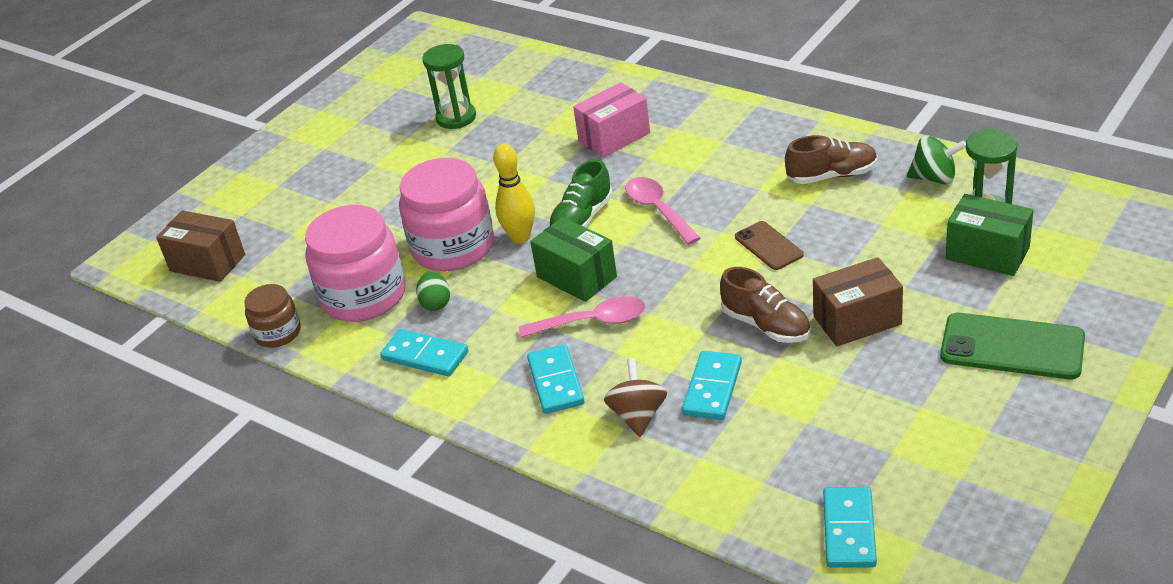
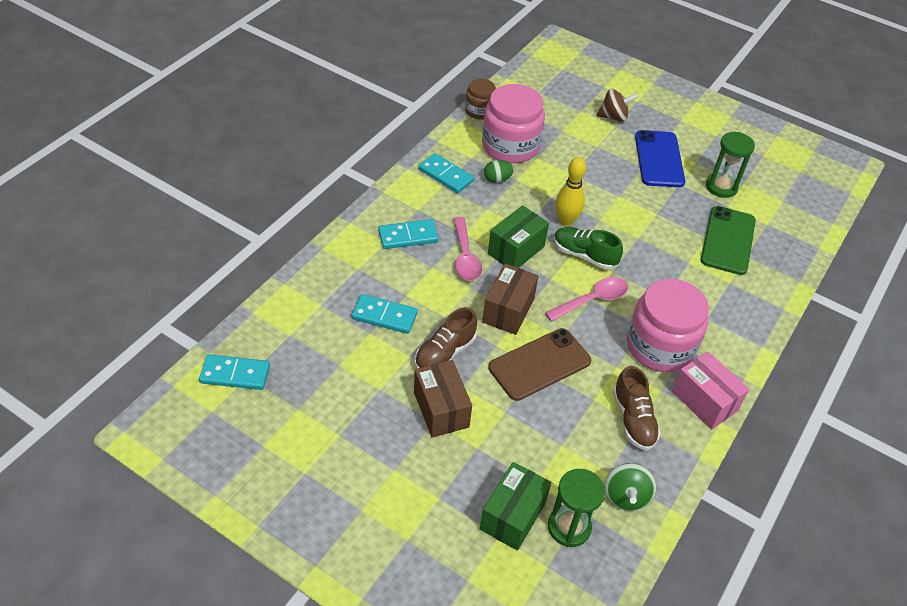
camera: 80 degrees right, 10 degrees up
brown box [156,210,245,282] -> brown box moved to [482,264,539,335]
turquoise domino [380,329,468,376] -> turquoise domino turned 75 degrees counterclockwise [418,153,474,193]
pink jar [399,158,494,271] -> pink jar moved to [627,279,709,372]
pink box [573,82,650,158] -> pink box moved to [672,352,749,429]
brown spinning top [604,358,667,437] -> brown spinning top moved to [597,89,638,122]
brown phone [735,221,804,270] -> brown phone [489,328,591,401], size x1.69
green phone [940,313,1085,379] -> green phone moved to [701,206,756,275]
none -> blue phone [635,130,685,187]

